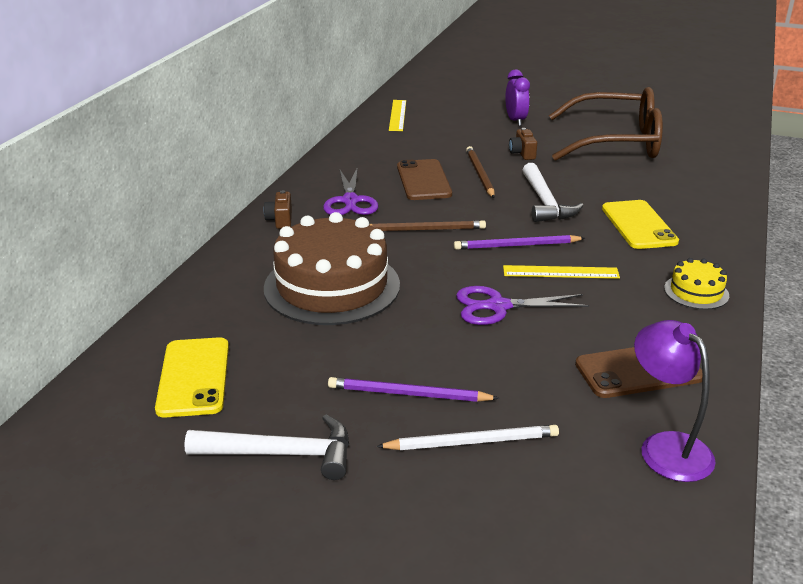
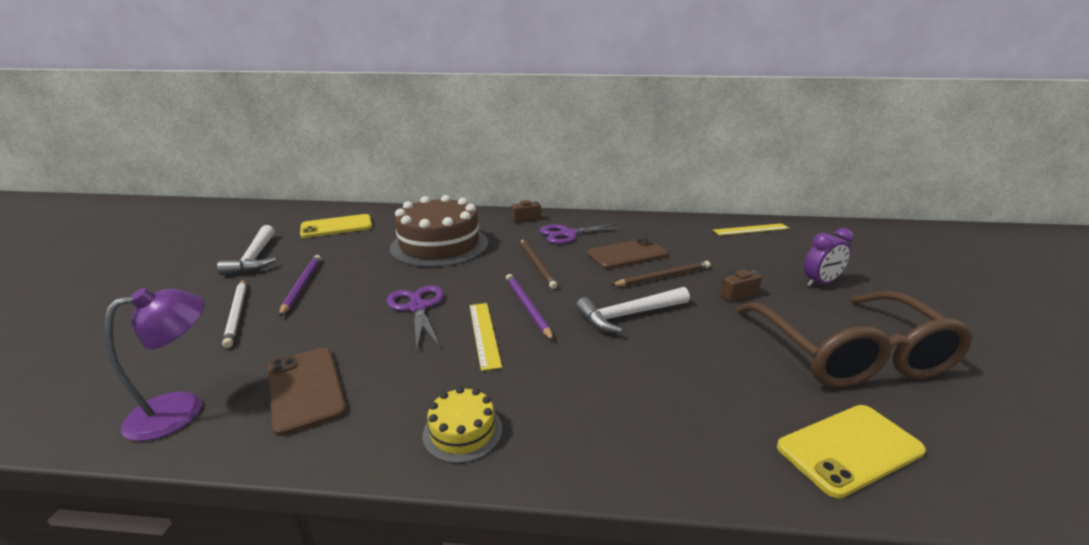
camera: 75 degrees right, 5 degrees down
yellow phone [602,200,679,249] -> yellow phone moved to [777,405,926,499]

